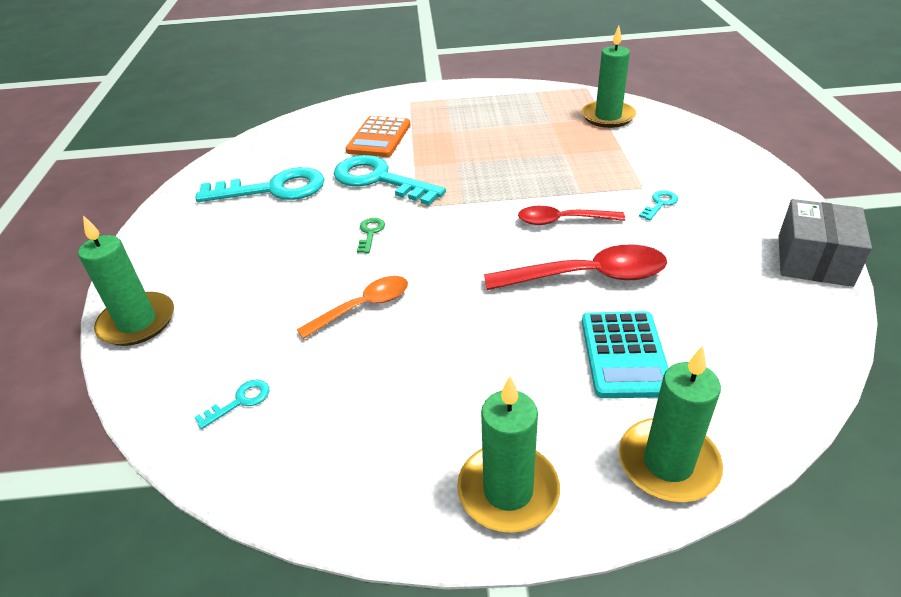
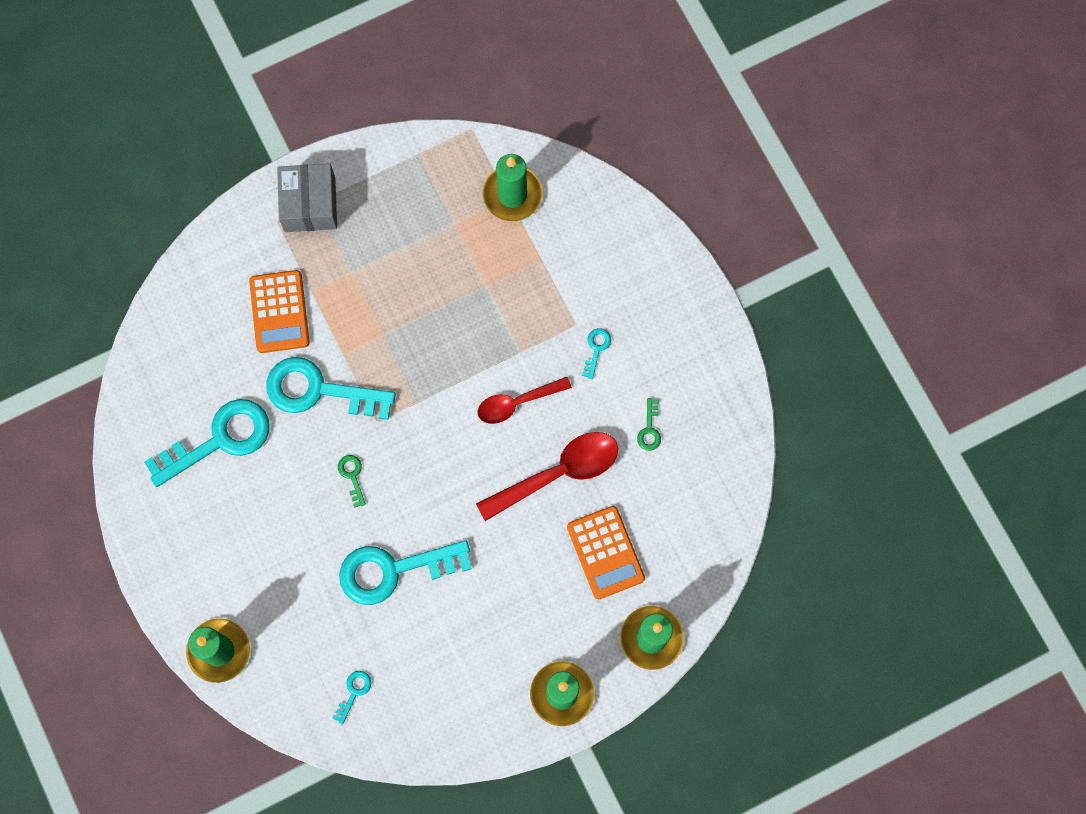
camera: 25 degrees left, 35 degrees up
orange spoon [297,276,408,339] -> turquoise key [339,540,472,605]
turquoise calculator [582,311,669,398] -> orange calculator [567,506,645,600]
grey box [778,199,872,287] -> grey box moved to [277,163,337,232]
none -> green key [637,398,661,451]

